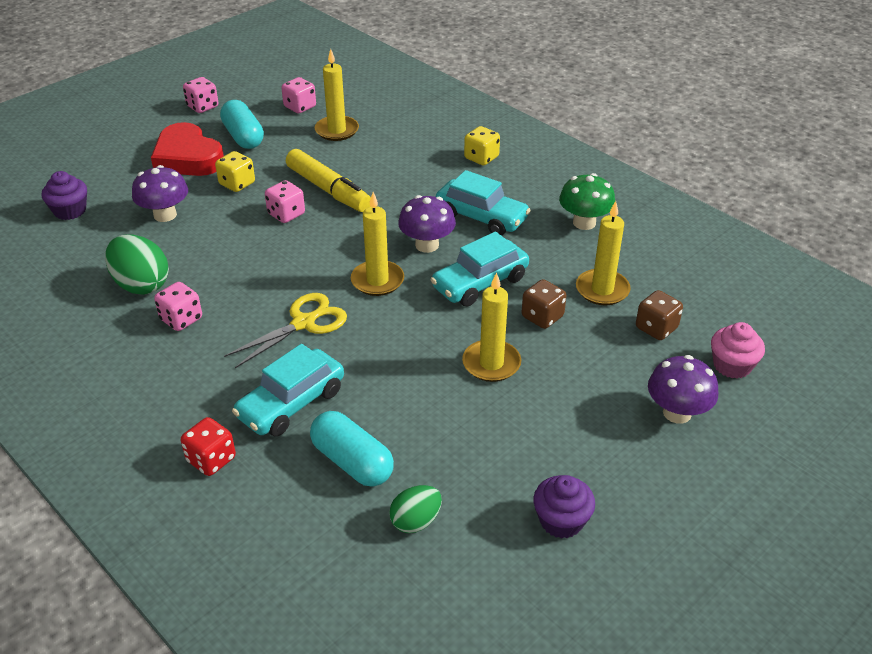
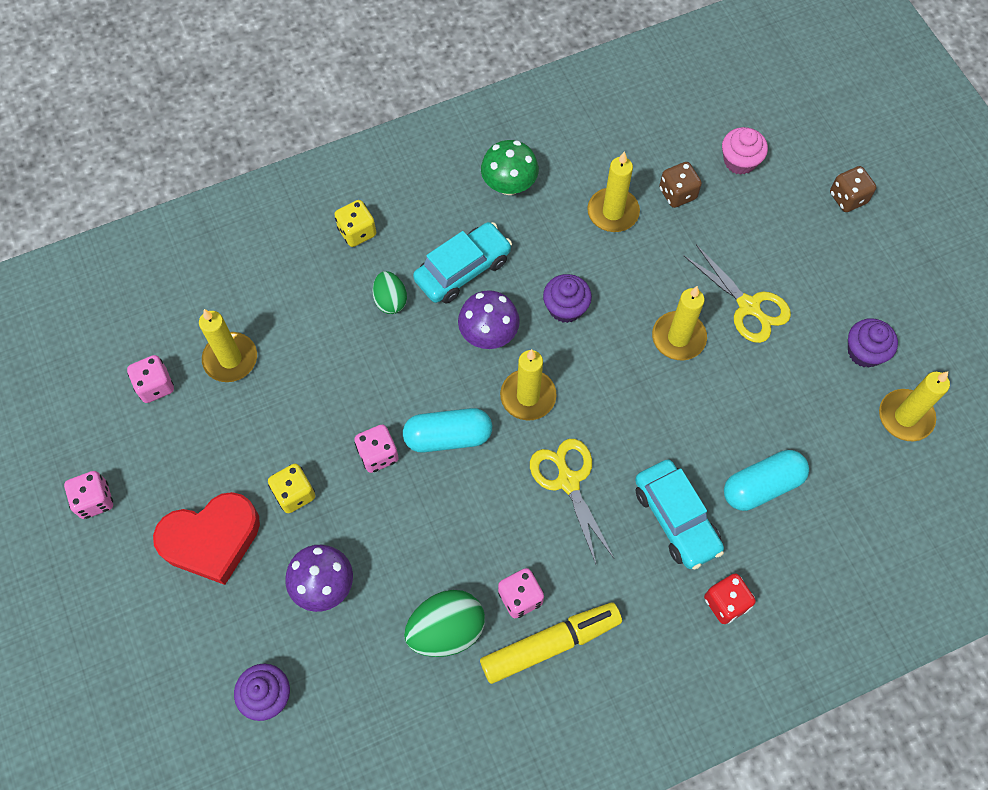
camera: 70 degrees left, 25 degrees up
turquoise capsule [220,100,264,149] -> turquoise capsule moved to [403,408,492,452]
yellow marker [286,149,371,212] -> yellow marker moved to [480,602,622,684]
green egg [389,485,442,533] -> green egg moved to [372,271,407,314]
turquoise car [430,232,529,307] -> purple cupcake [543,274,592,323]
brown dice [521,279,566,329] -> brown dice moved to [830,166,876,212]
purple mushroom [648,355,718,424] -> none
none -> yellow scissors [683,245,791,343]
none -> yellow candle [879,372,950,441]

